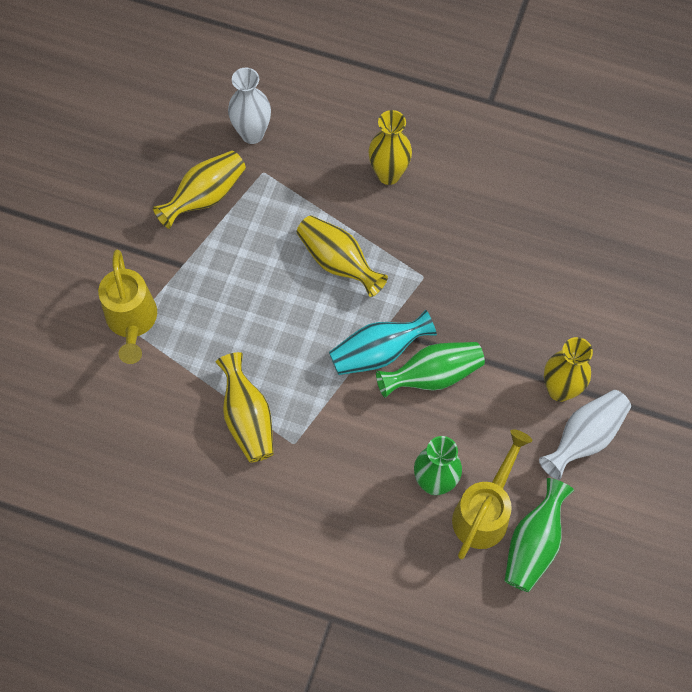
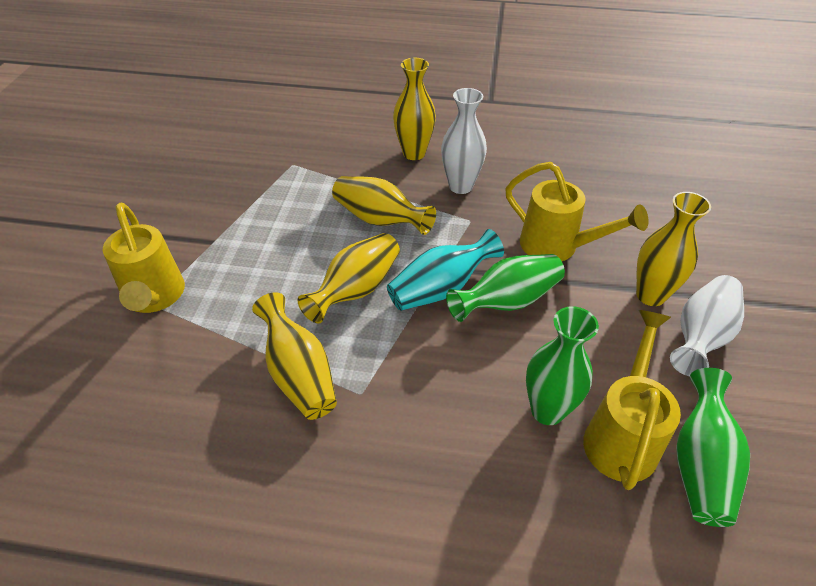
camera: 10 degrees left, 20 degrees down
yellow vase [153,151,246,229] -> yellow vase moved to [298,233,400,323]
white vase [228,68,271,144] -> white vase moved to [441,88,487,194]
none -> yellow watering can [505,162,649,261]

